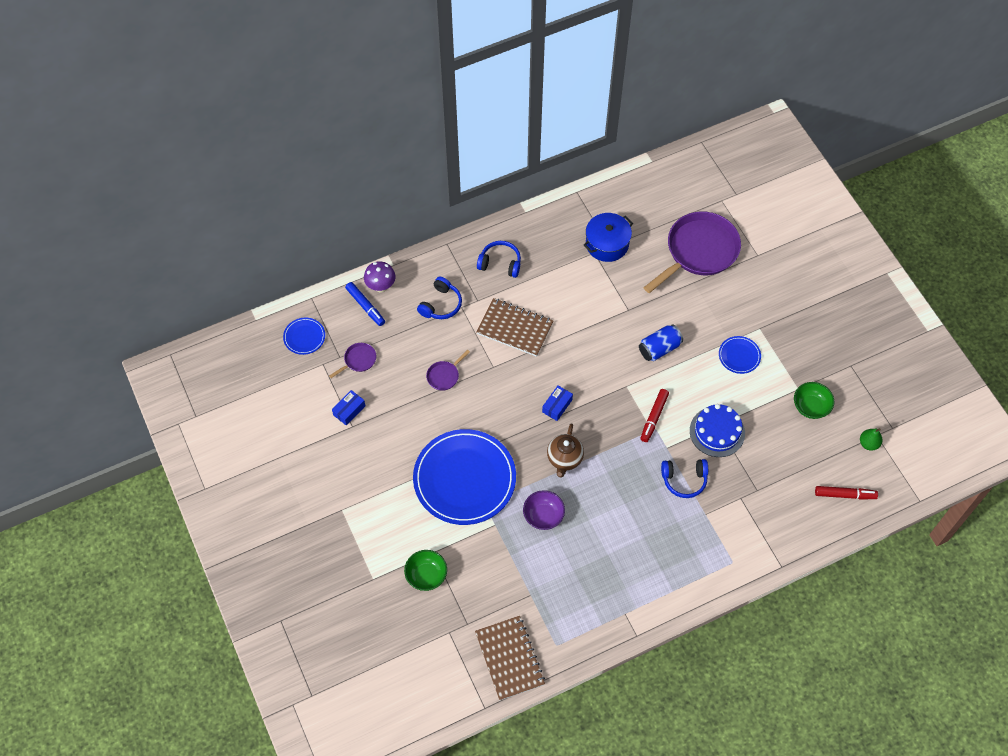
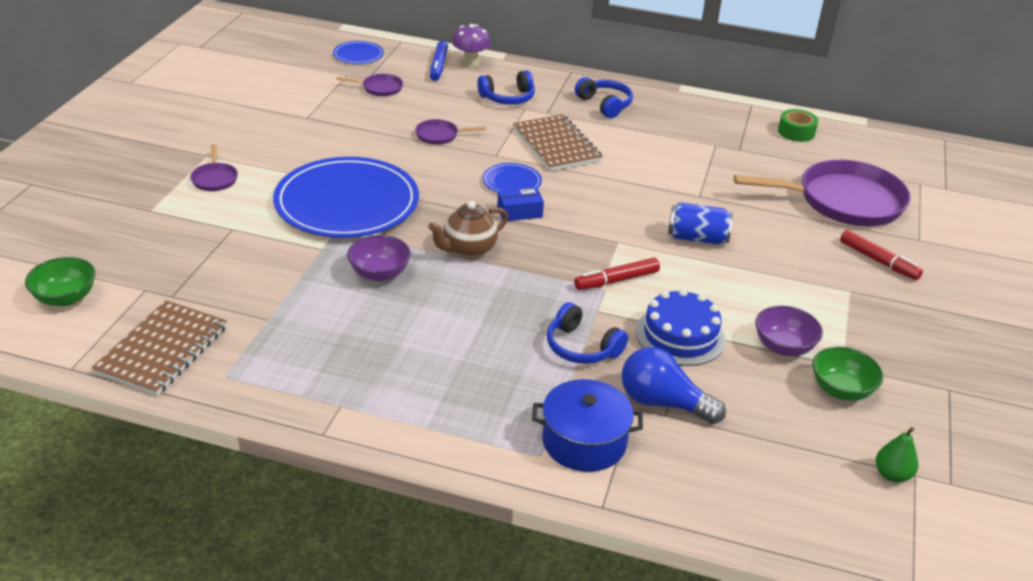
camera: 40 degrees right, 25 degrees down
blue box [332,390,365,426] -> none
green bowl [404,550,447,591] -> green bowl moved to [25,257,96,306]
blue pot [584,213,633,262] -> blue pot moved to [532,379,643,472]
blue plate [719,336,761,374] -> blue plate moved to [482,163,542,193]
red marker [815,486,878,499] -> red marker moved to [840,230,923,280]
none -> purple pan [190,144,238,191]
none -> blue light bulb [621,347,726,424]
none -> purple bowl [755,306,823,356]
none -> green tape [778,109,818,142]

